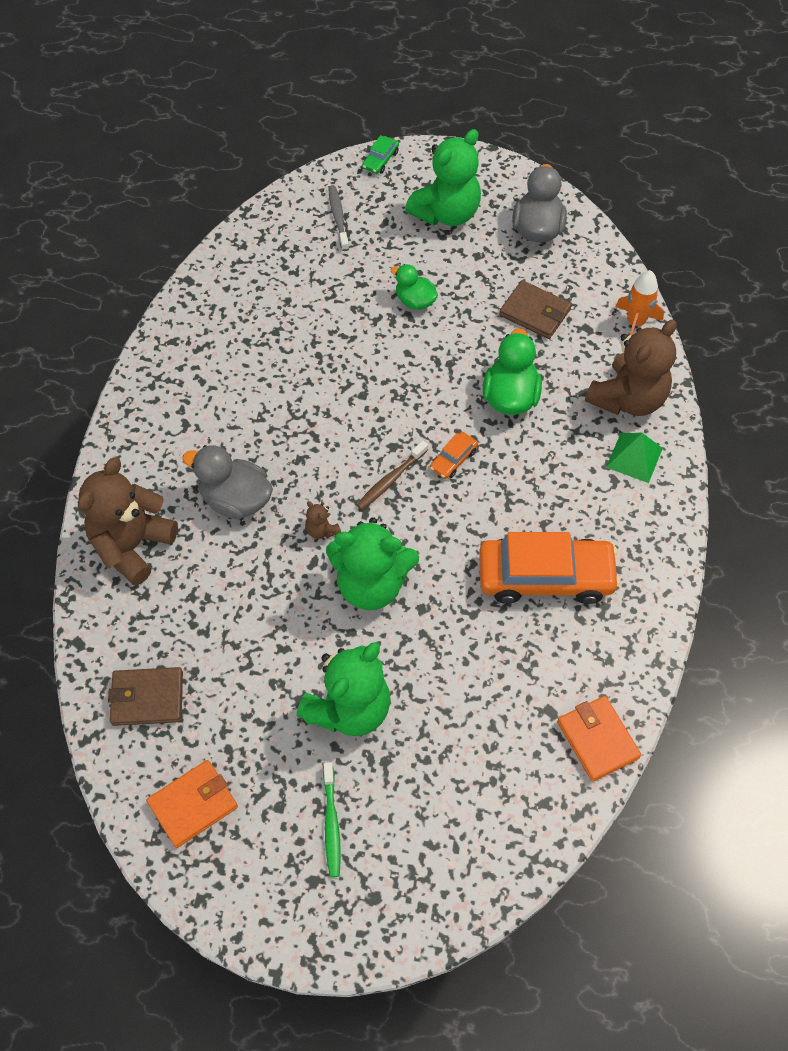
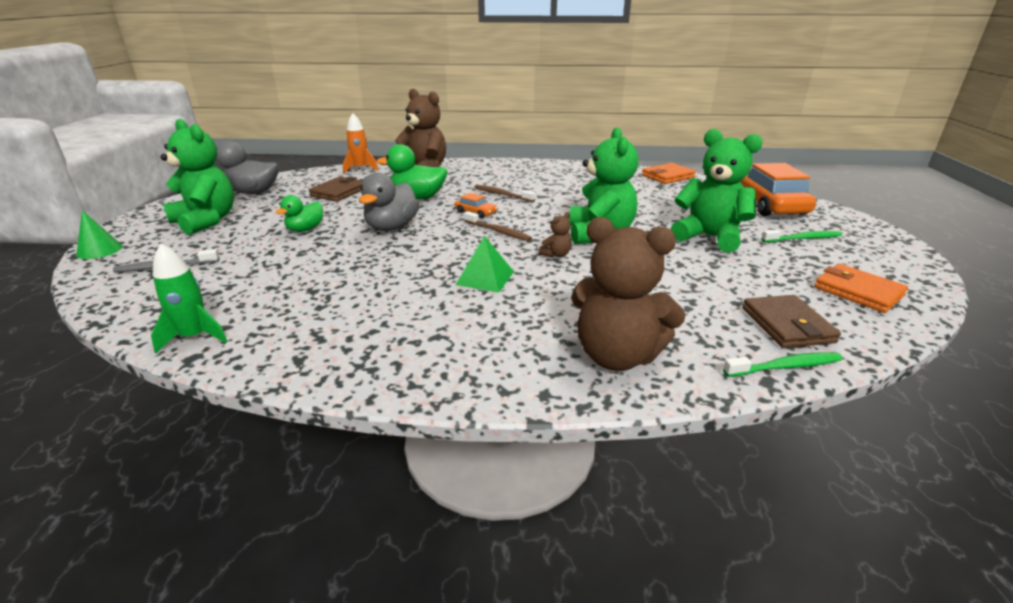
camera: 95 degrees left, 30 degrees down
grey duck [182,445,273,520] -> grey duck moved to [359,172,419,231]
green car [362,135,399,174] -> green cone [76,210,122,259]
orange car [479,532,620,604] -> orange car moved to [740,163,816,216]
green pyramid [606,433,663,483] -> green pyramid moved to [456,236,514,293]
none -> green rocket [151,243,228,353]
none -> brown toothbrush [474,185,536,202]
none -> green toothbrush [723,352,843,377]

